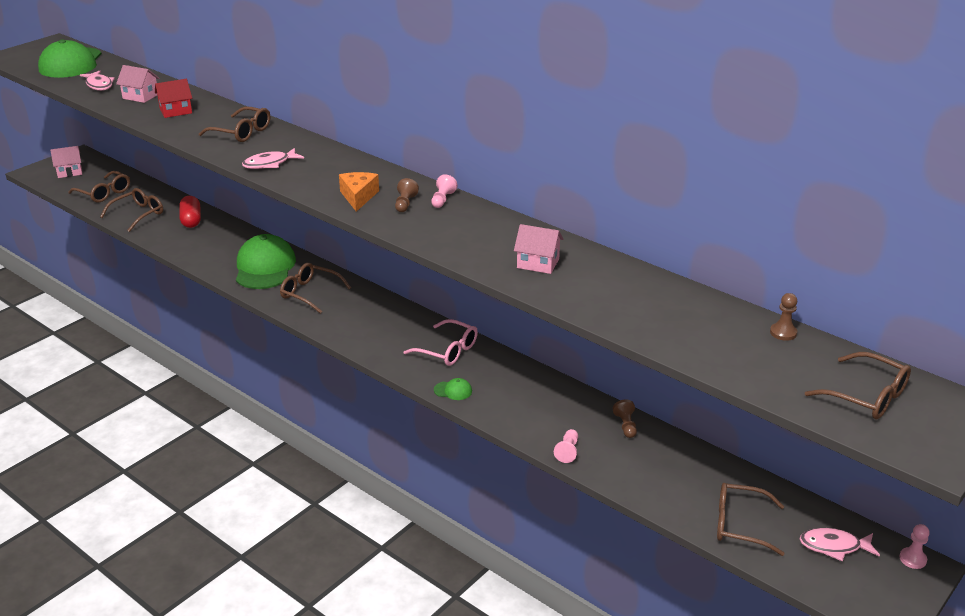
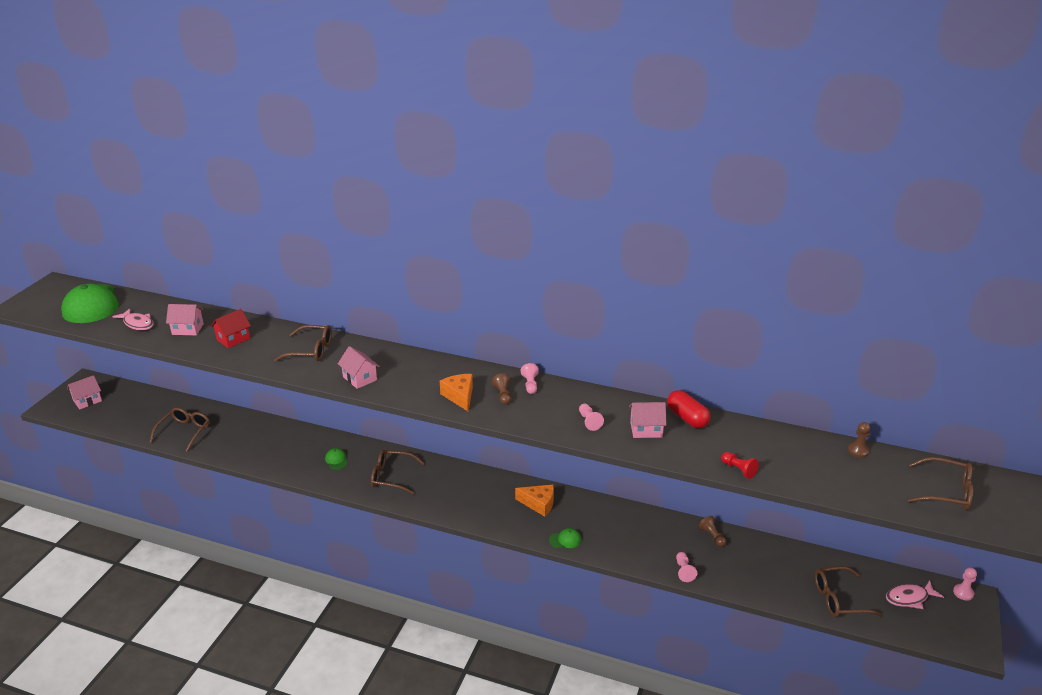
camera: 20 degrees left, 0 degrees up
brown glasses [68,171,130,202] -> none
red capsule [179,196,201,228] -> red capsule moved to [667,390,710,428]
green cap [236,234,296,289] -> green cap [325,448,348,470], size x0.40
pink fish [242,148,304,169] -> pink house [338,346,379,389]
pink glasses [404,319,478,366] -> orange cheese [515,485,554,517]
none -> pink pawn [579,404,604,431]
none -> red pawn [721,452,759,479]

